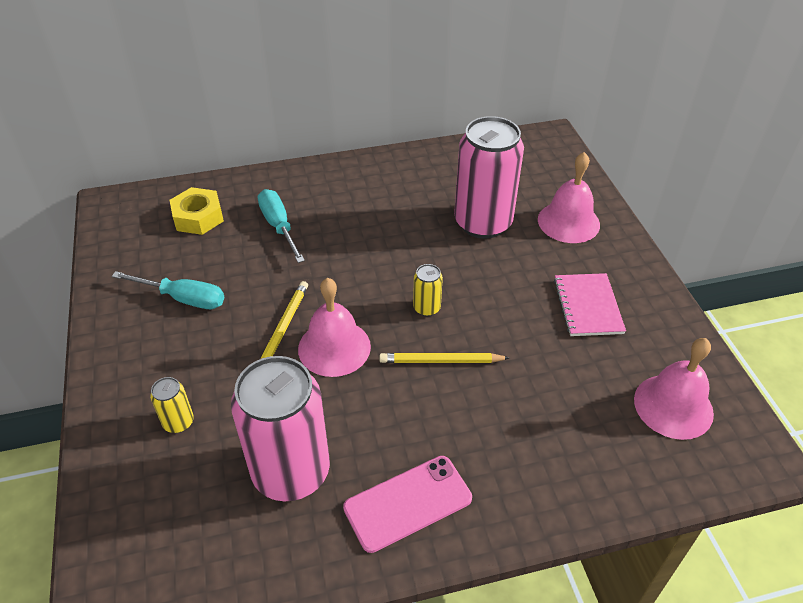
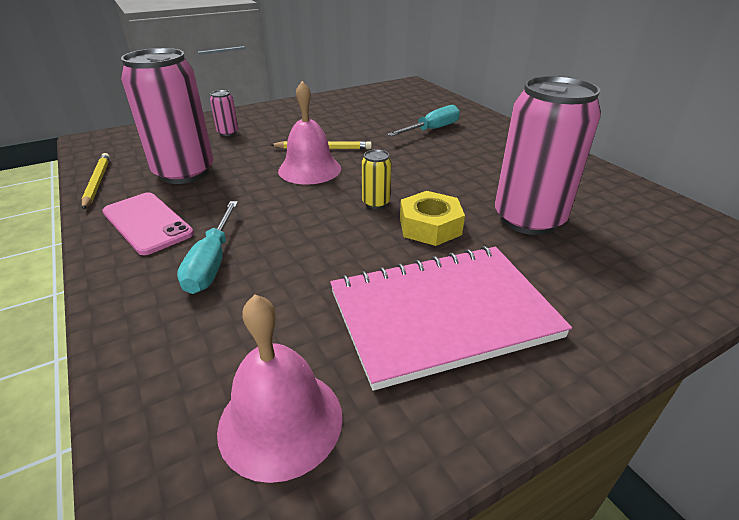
camera: 75 degrees right, 10 degrees down
turquoise screwdriver [112,271,224,309] -> turquoise screwdriver moved to [177,201,238,294]
yellow can [150,377,194,433] -> pink can [210,90,238,136]
yellow nut [170,187,224,235] -> yellow nut moved to [400,191,465,246]
yellow pencil [379,353,509,363] -> yellow pencil moved to [82,153,110,210]
pink bell [538,152,600,243] -> none
pink notebook [554,273,626,336] -> pink notebook [330,246,572,391], size x1.77

